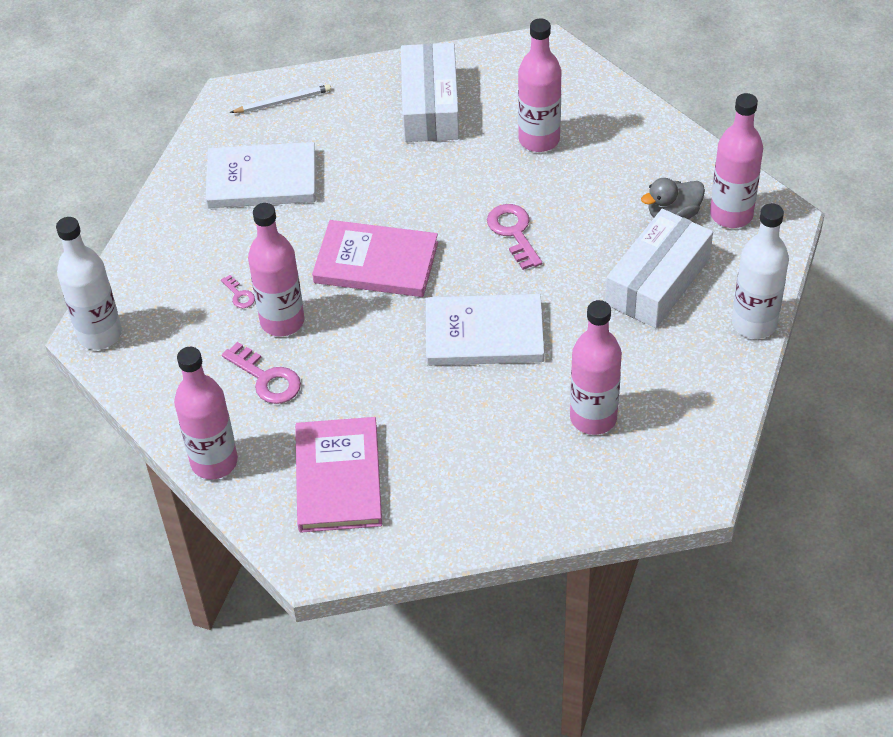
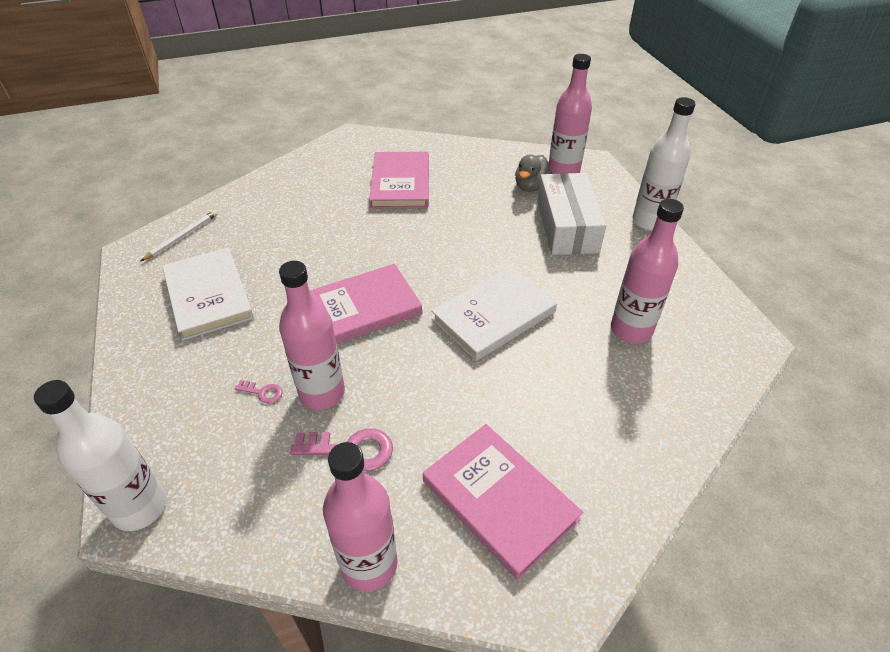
camera: 40 degrees left, 5 degrees down
white book [206,142,316,208] -> white book turned 75 degrees counterclockwise [162,248,254,341]
white box [401,43,459,142] -> none
pink key [487,204,542,270] -> none
pink bottle [518,18,561,152] -> pink book [369,152,429,209]

